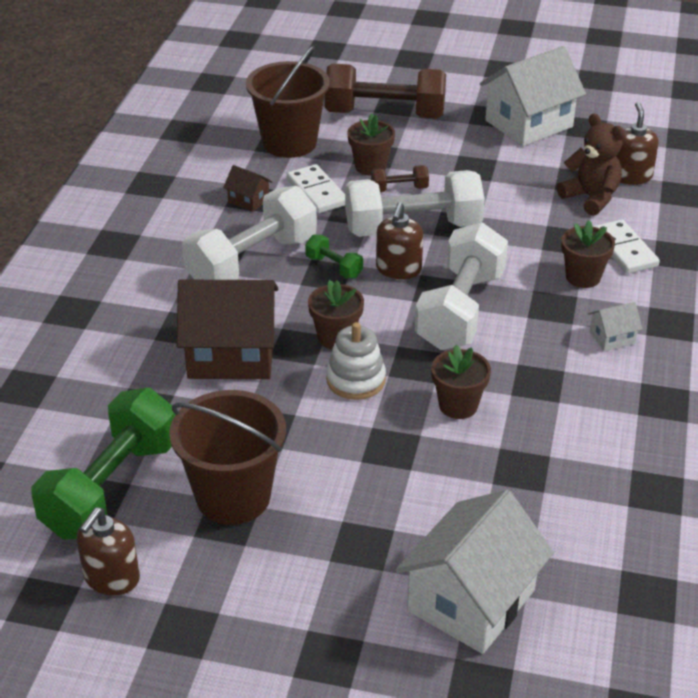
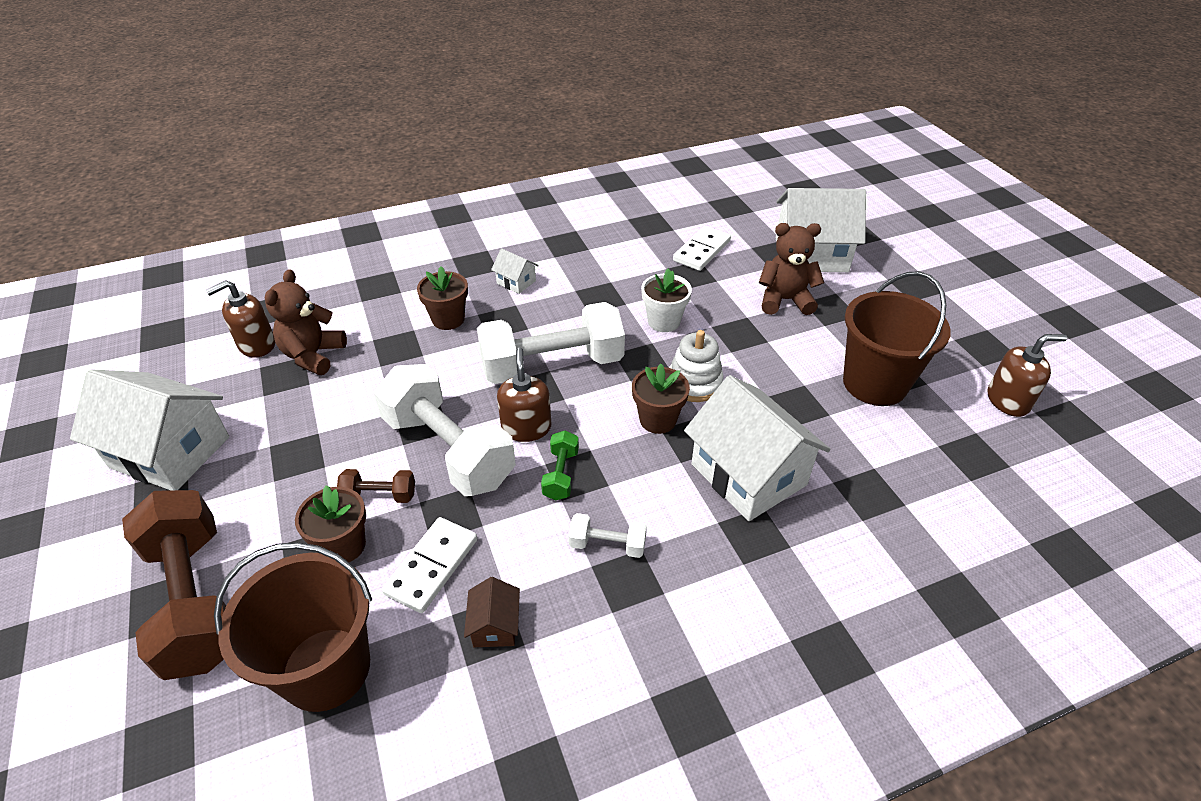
camera: 125 degrees left, 5 degrees up
green dumbbell [31,388,175,540] -> none
brown house [177,279,278,379] -> white house [684,375,830,521]
white dumbbell [182,186,317,280] -> white dumbbell [569,513,647,558], size x0.44
brown dumbbell [371,165,429,192] -> brown dumbbell turned 45 degrees counterclockwise [337,469,415,503]
brown soap dispenser [376,202,423,279] -> brown soap dispenser turned 75 degrees counterclockwise [497,347,552,442]
brown flower pot [431,345,491,419] -> white flower pot [641,268,692,332]
white domino [592,219,660,274] -> white domino moved to [673,226,731,271]
none -> brown teddy bear [759,223,824,315]

